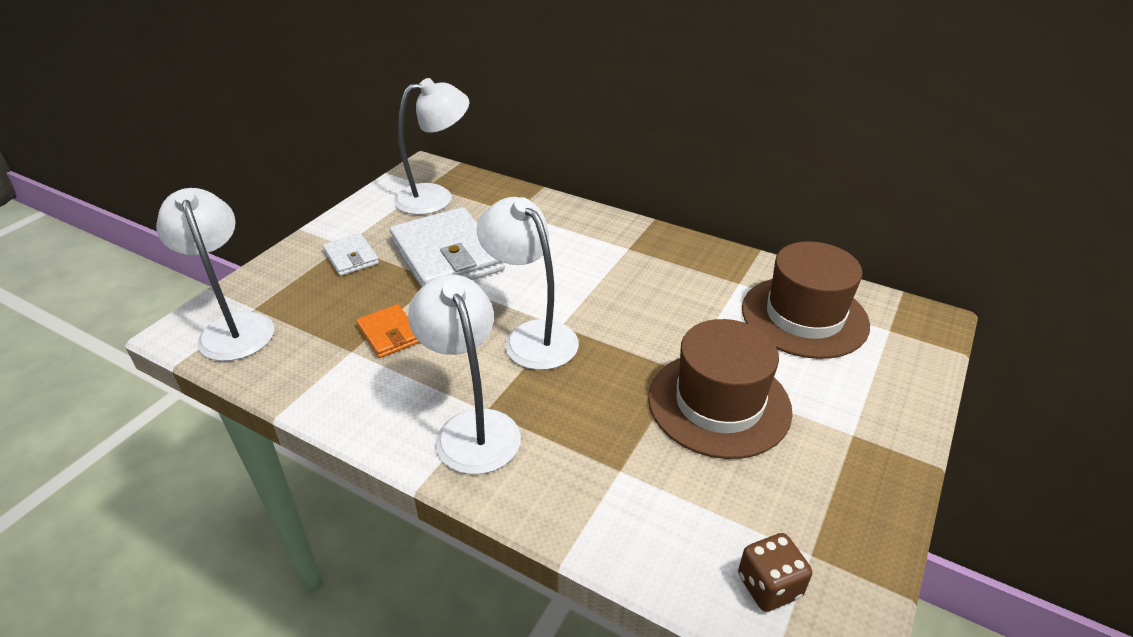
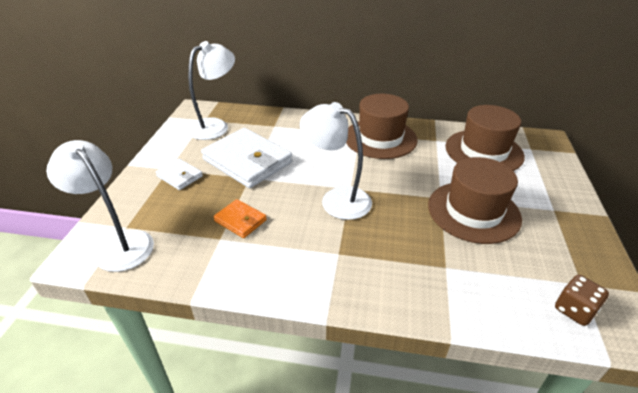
camera: 20 degrees left, 0 degrees up
white lamp [408,274,521,474] -> none
none -> brown hat [346,94,418,159]

